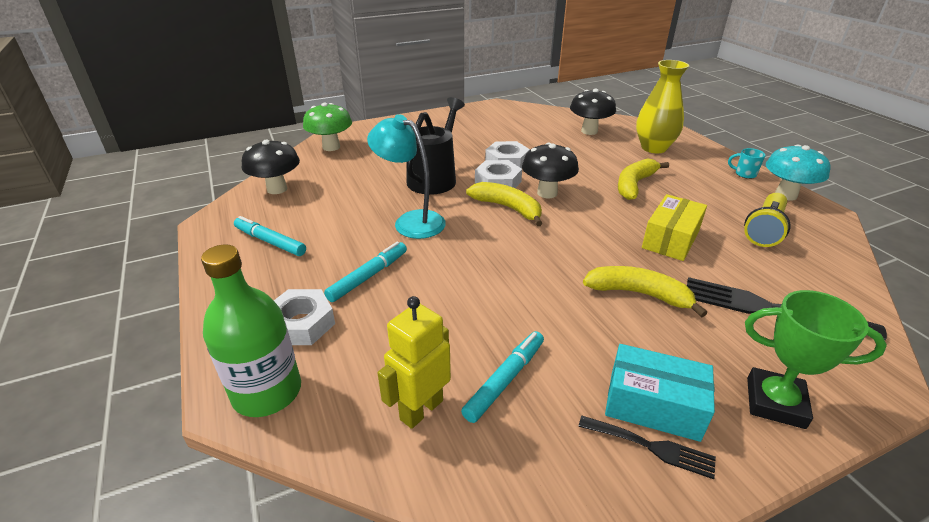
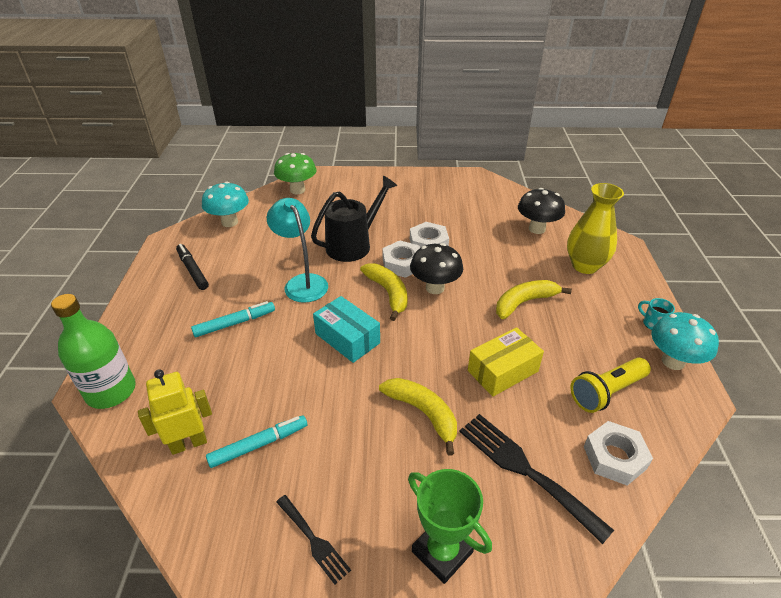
camera: 25 degrees right, 5 degrees up
turquoise marker [234,216,306,256] -> black marker [176,244,209,290]
black mushroom [242,140,300,194] -> turquoise mushroom [202,182,249,227]
white nut [274,289,335,345] -> white nut moved to [584,421,653,486]
turquoise box [605,344,715,442] -> turquoise box moved to [313,296,380,363]

